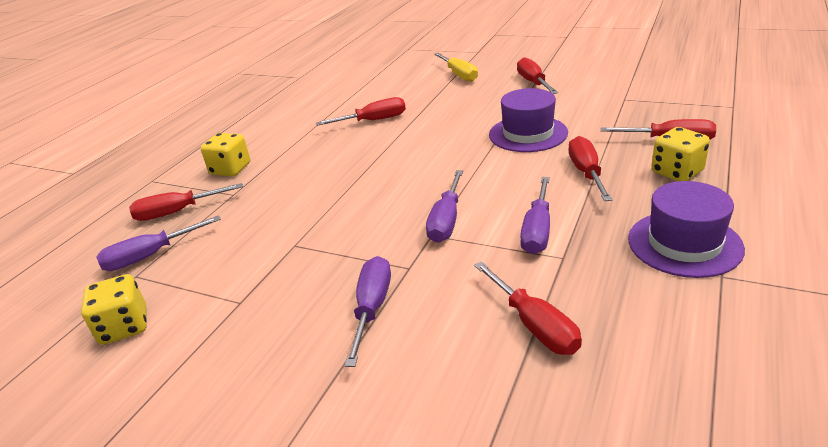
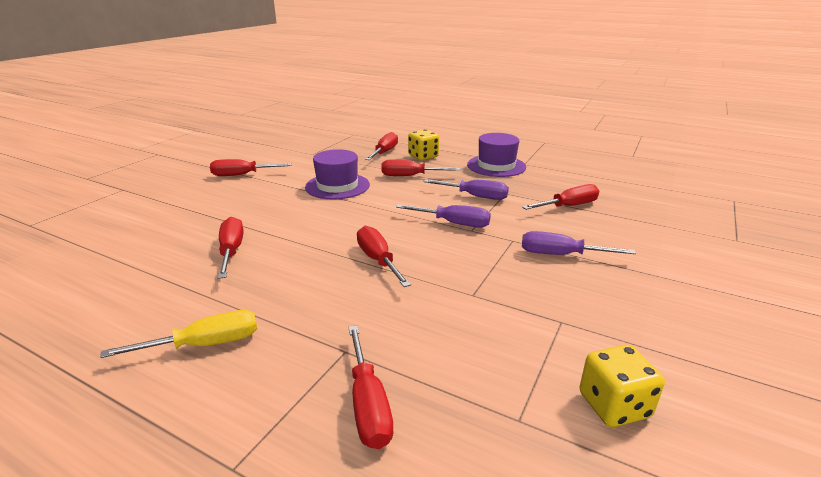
camera: 90 degrees left, 5 degrees down
purple screwdriver [96,215,221,271] -> none
yellow dice [201,133,250,176] -> none
yellow screwdriver [434,53,478,82] -> yellow screwdriver moved to [100,310,257,358]
none -> red screwdriver [357,226,411,287]

